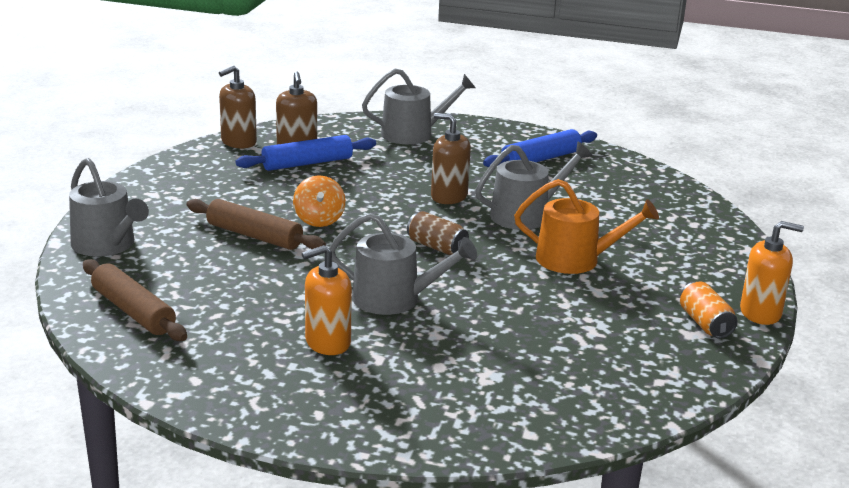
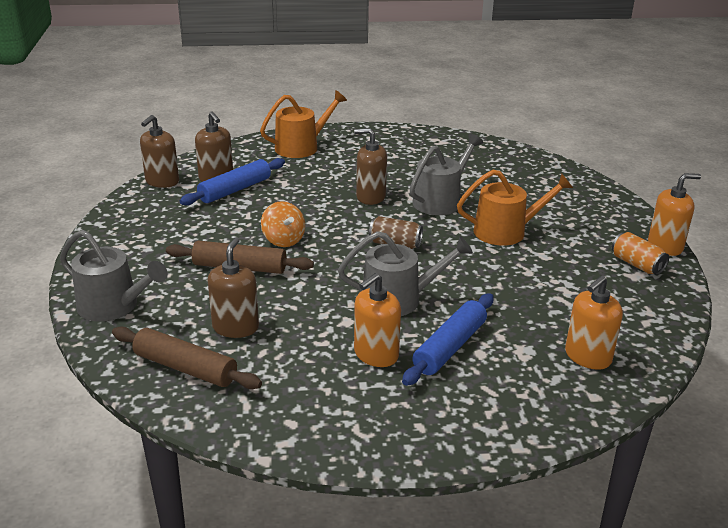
camera: 20 degrees left, 5 degrees up
grey watering can [362,69,476,144] -> orange watering can [260,90,347,158]
blue rolling pin [483,129,597,167] -> blue rolling pin moved to [402,294,494,386]
none -> brown soap dispenser [208,237,259,338]
none -> orange soap dispenser [565,275,623,370]

